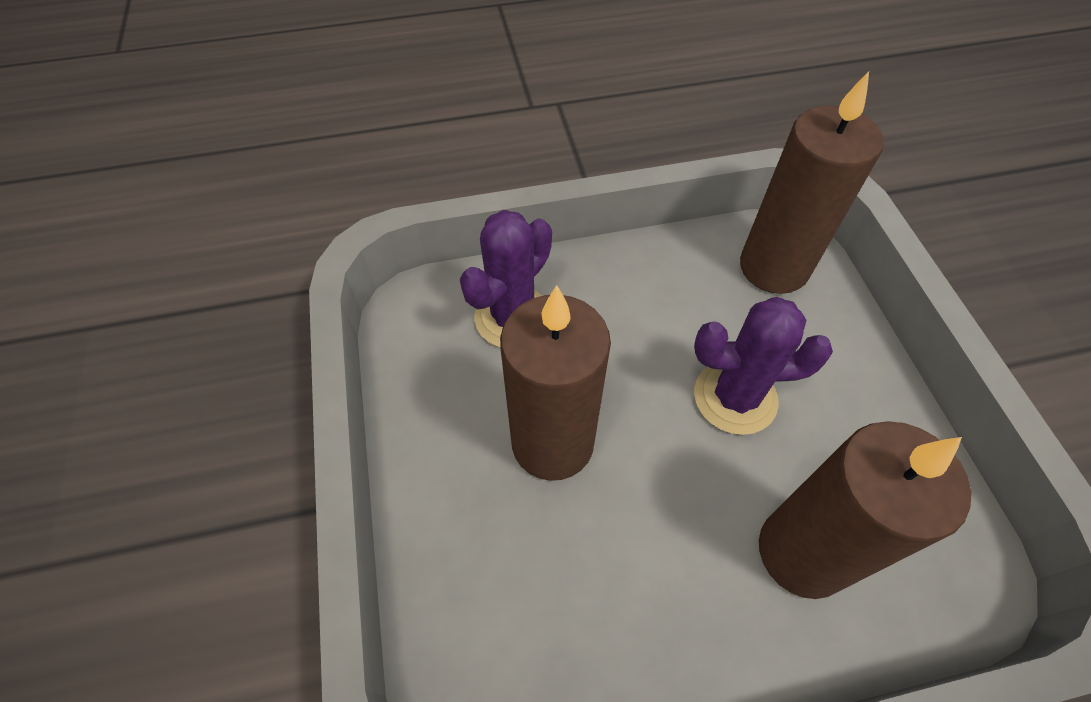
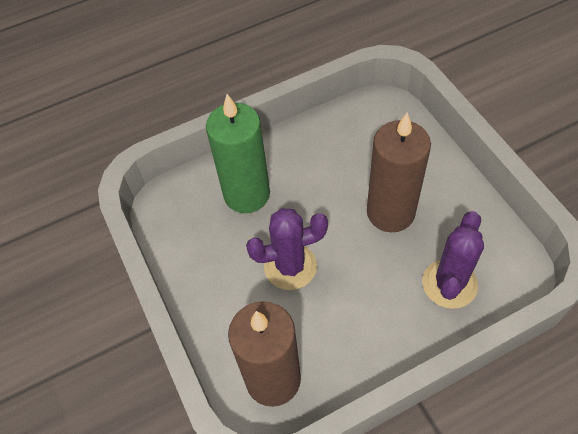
camera: 170 degrees right, 0 degrees up
brown candle [759,421,971,599] -> green candle [206,94,270,213]

